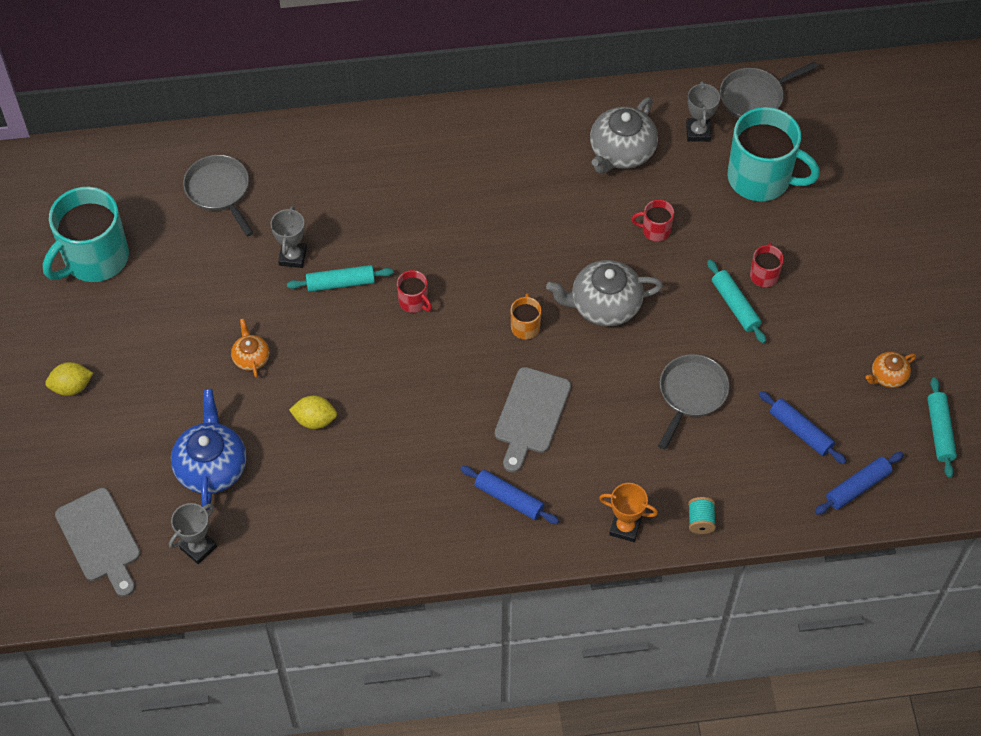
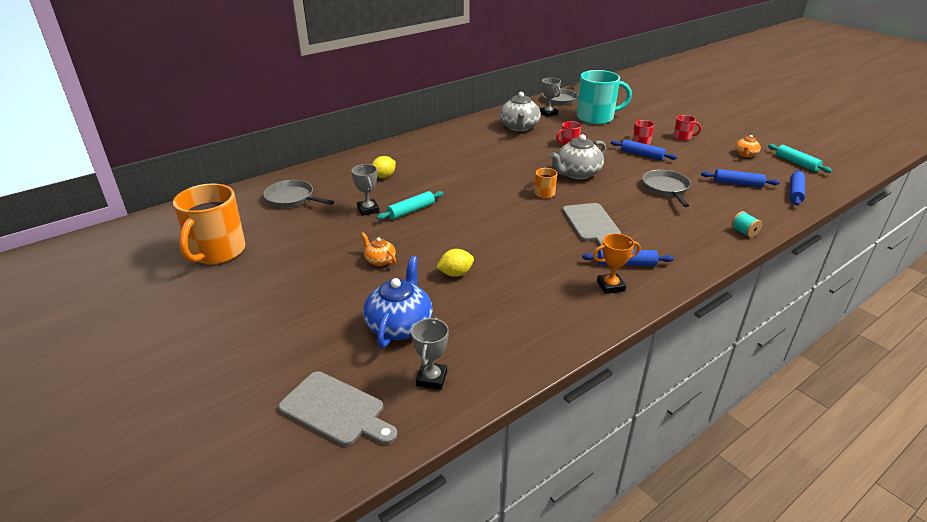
camera: 30 degrees left, 25 degrees down
turquoise mug [43,187,129,282] -> orange mug [173,183,246,265]
yellow lemon [45,362,93,396] -> yellow lemon moved to [372,156,396,178]
blue teapot [171,389,246,510] -> blue teapot turned 45 degrees clockwise [363,256,433,348]
red mug [397,270,432,313] -> red mug moved to [673,115,701,141]
orange trophy [599,483,658,542] -> orange trophy moved to [593,233,640,294]
turquoise rolling pin [707,260,766,343] -> blue rolling pin [611,139,677,160]

